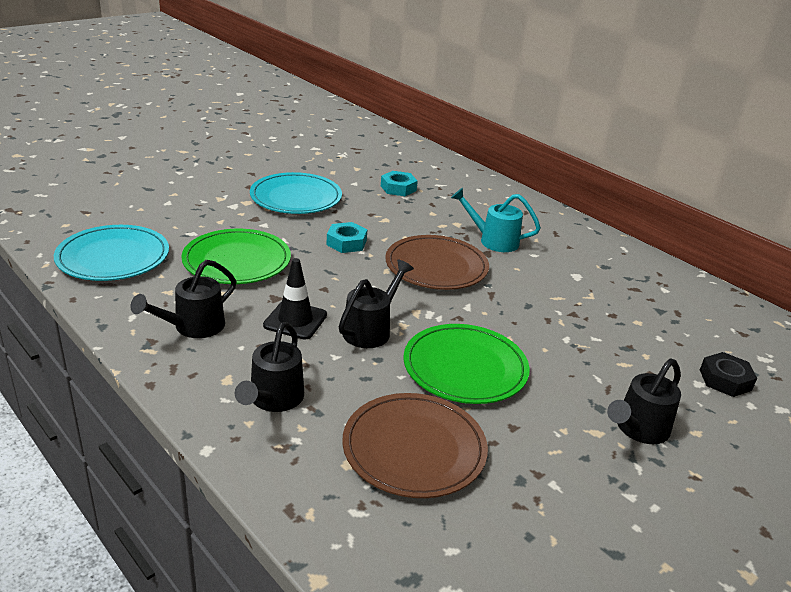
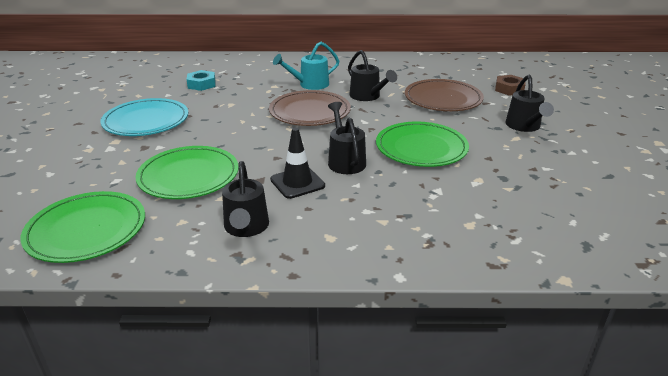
camera: 45 degrees left, 0 degrees up
turquoise plate [54,225,169,281] -> green plate [20,191,145,263]
black watering can [235,322,304,412] -> black watering can moved to [348,50,397,101]
turquoise nut [327,222,367,253] -> none
brown plate [342,393,488,498] -> brown plate moved to [405,79,484,111]
black nut [700,352,757,397] -> brown nut [495,75,525,96]

